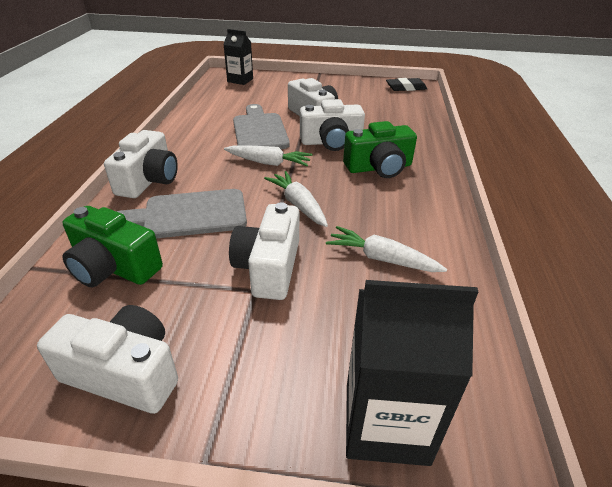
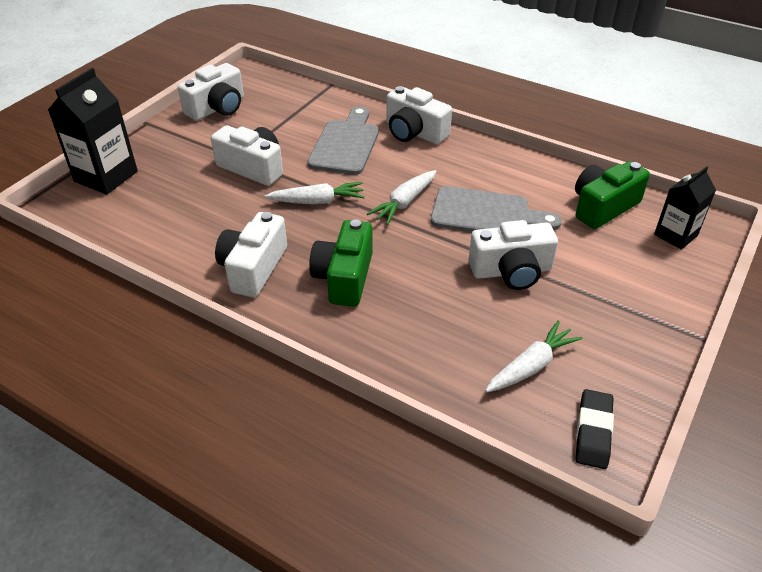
camera: 115 degrees right, 5 degrees up
green camera [62,206,163,287] -> green camera moved to [575,161,650,229]
white camera [300,99,365,151] -> white camera moved to [215,212,287,297]
white carrot [326,226,447,272] -> white carrot moved to [485,320,583,392]

